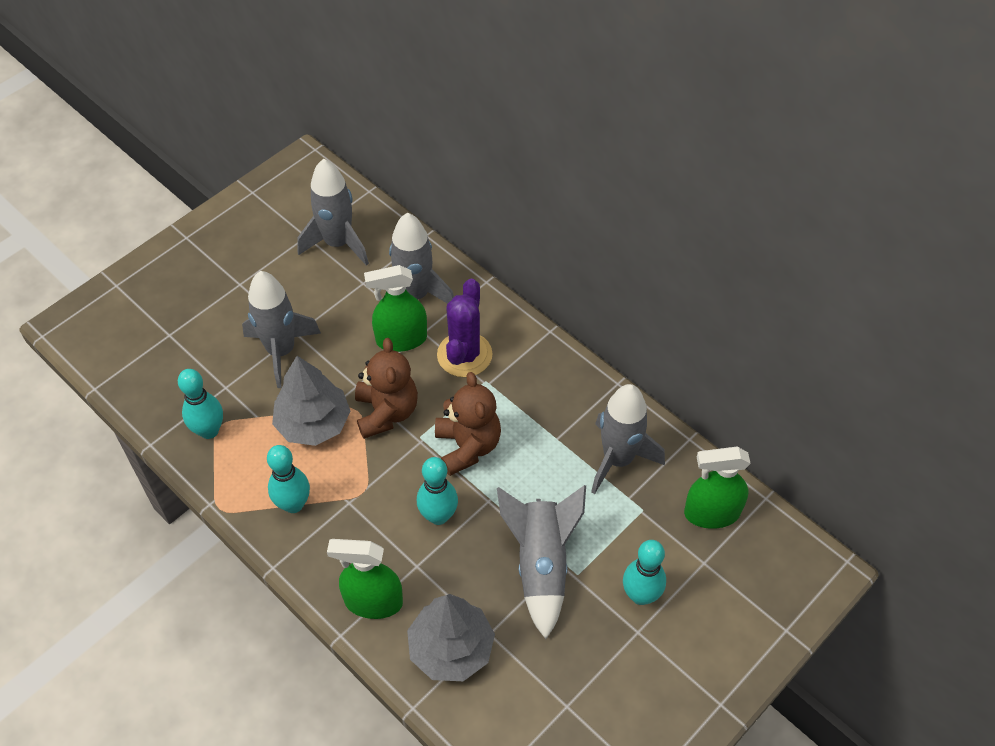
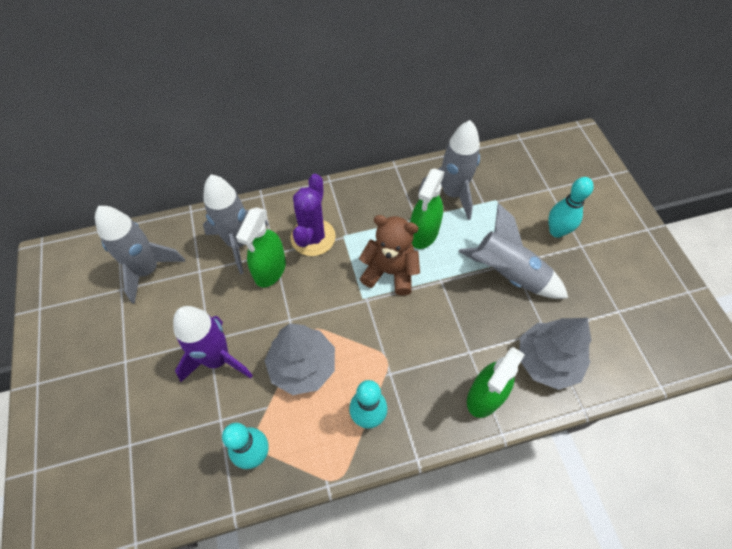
camera: 60 degrees left, 5 degrees up
grey rocket [242,271,321,388] -> purple rocket [173,306,253,382]
brown teddy bear [355,338,418,439] -> none
turquoise bowling pin [417,457,458,525] -> none
purple cactus [437,279,493,377] -> purple cactus turned 60 degrees clockwise [290,174,336,256]
green spray bottle [684,447,751,529] -> green spray bottle moved to [410,168,445,249]

